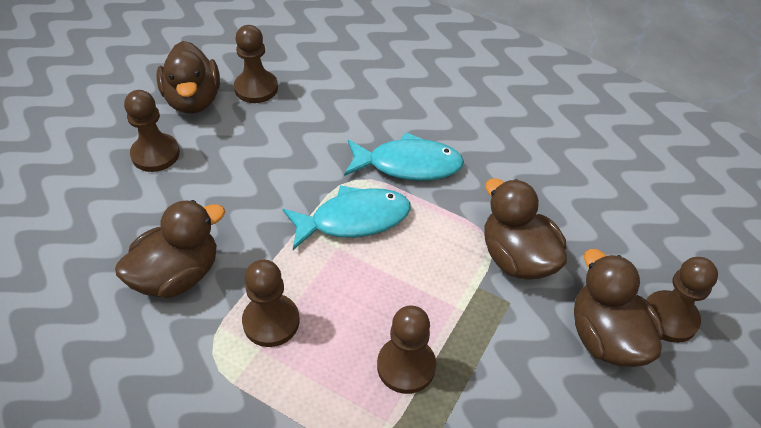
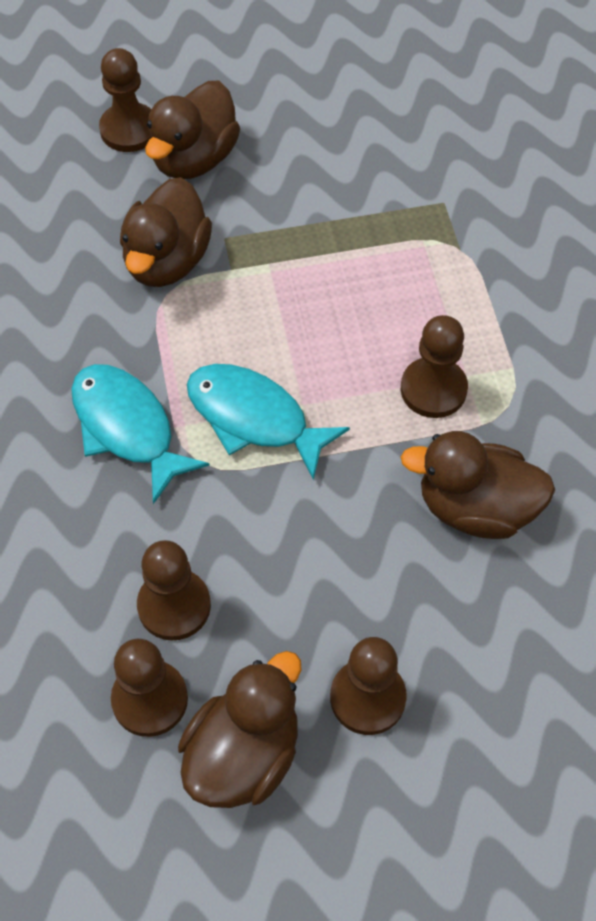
camera: 130 degrees left, 10 degrees up
brown pawn [377,306,436,394] -> brown pawn moved to [137,540,211,641]

